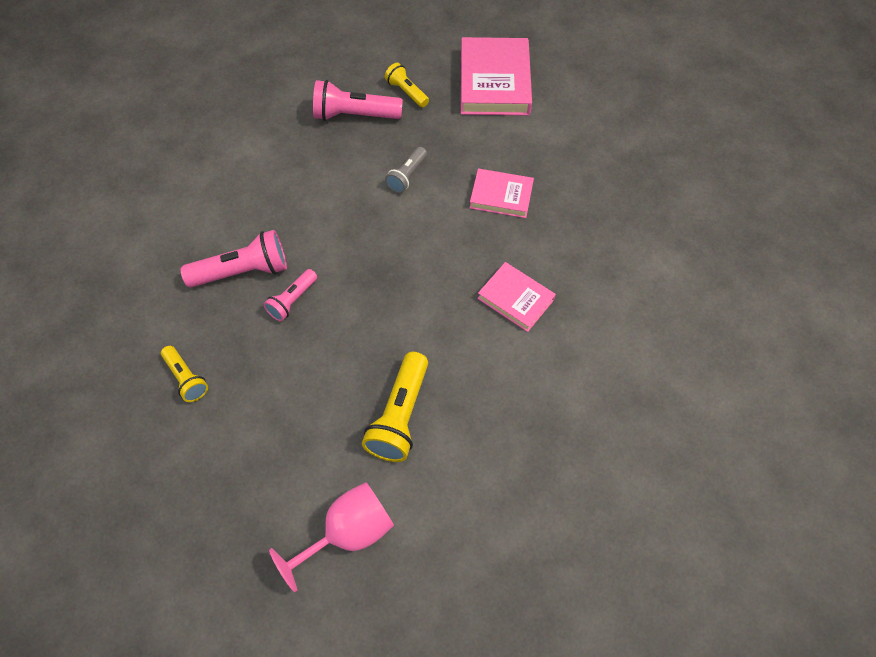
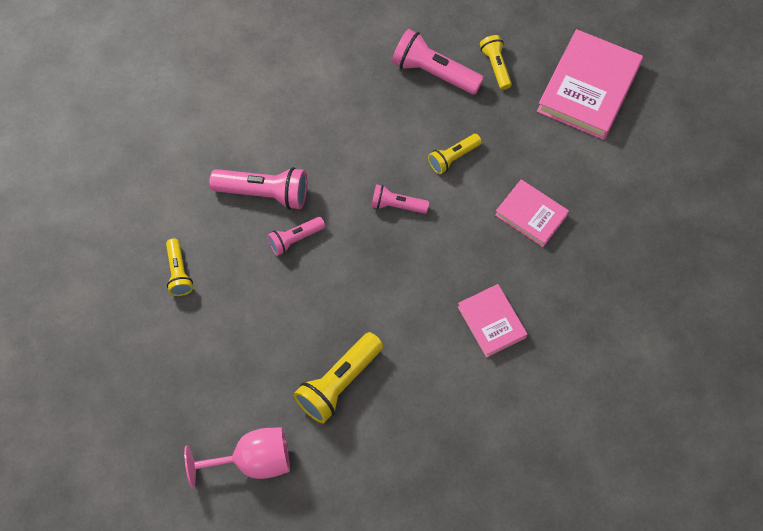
camera: 25 degrees right, 5 degrees up
grey flashlight [385,147,427,193] -> yellow flashlight [428,134,482,174]
none -> pink flashlight [371,184,429,214]

